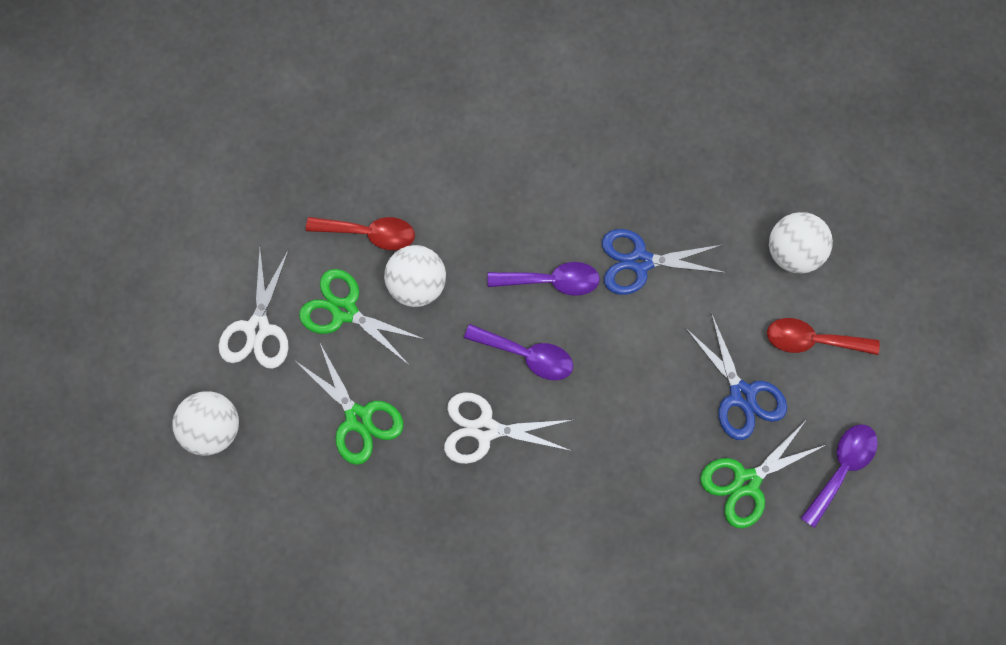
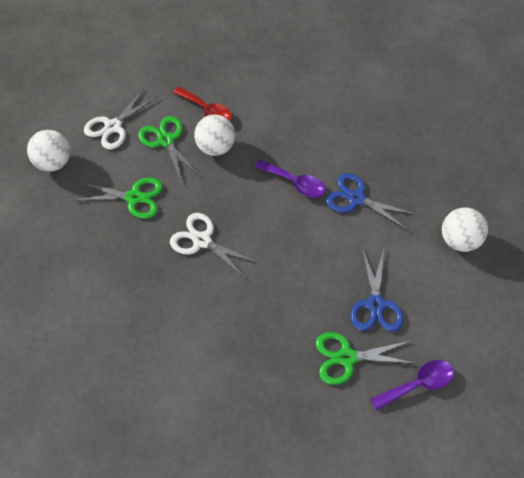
camera: 30 degrees right, 15 degrees down
green scissors [297,343,403,465] -> green scissors turned 75 degrees counterclockwise [76,178,163,219]
purple spoon [464,324,573,380] -> none
red spoon [767,318,880,355] -> none

